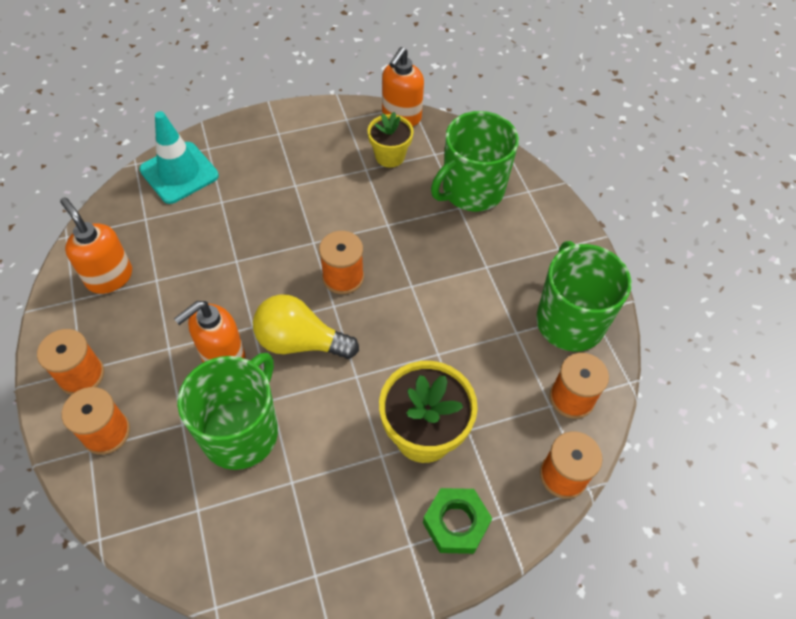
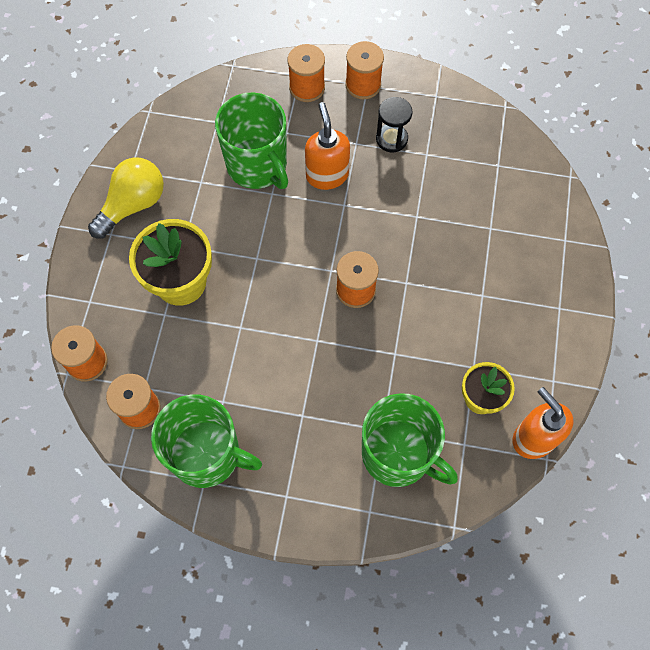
camera: 120 degrees right, 10 degrees up
orange soap dispenser [60,197,132,294] -> none
turquoise traffic cone [139,111,219,204] -> none
yellow light bulb [253,295,359,359] -> yellow light bulb moved to [88,157,164,239]
green nut [423,488,492,554] -> none
green mug [431,111,519,212] -> green mug turned 135 degrees clockwise [362,393,458,487]
none -> black hourglass [376,97,412,152]

